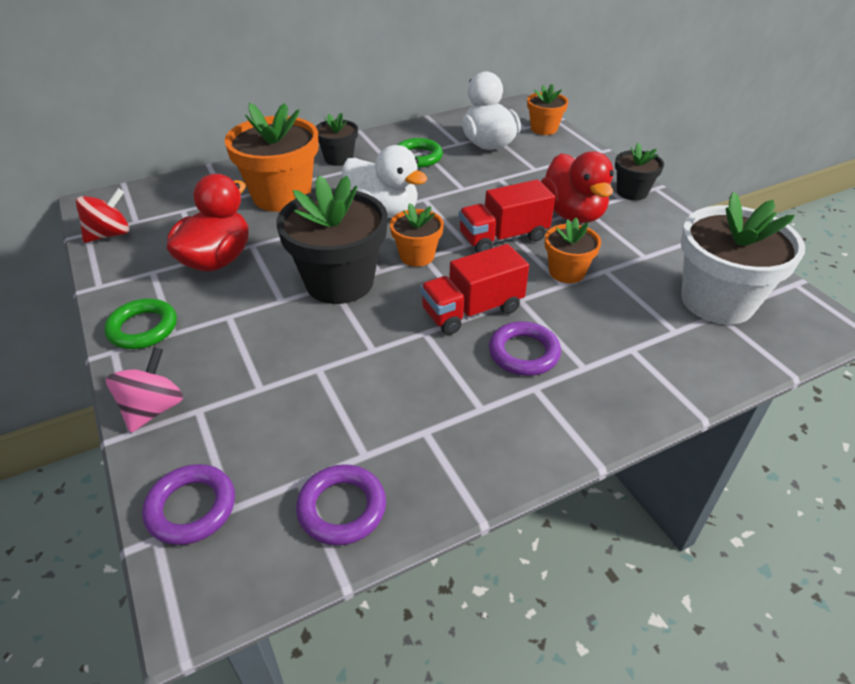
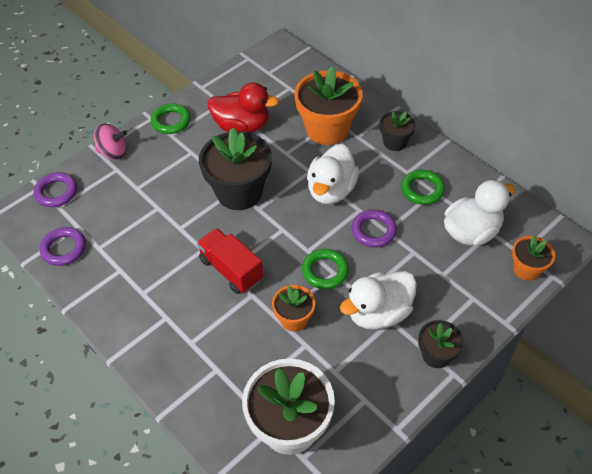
camera: 75 degrees right, 10 degrees up
red spinning top [76,188,130,243] -> none
orange flower pot [390,203,444,267] -> none
red truck [459,180,555,253] -> green ring [302,249,349,289]
purple ring [489,321,561,376] -> purple ring moved to [352,210,397,247]
red duck [541,151,614,223] -> white duck [340,271,417,329]

